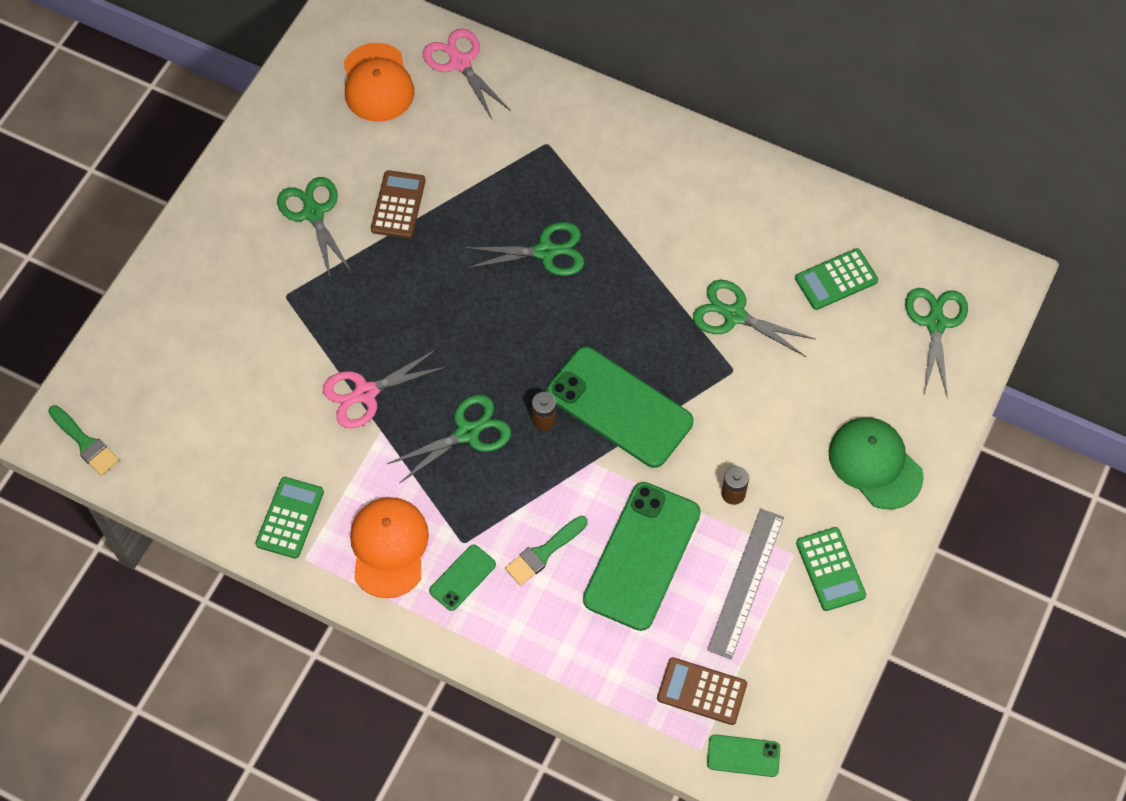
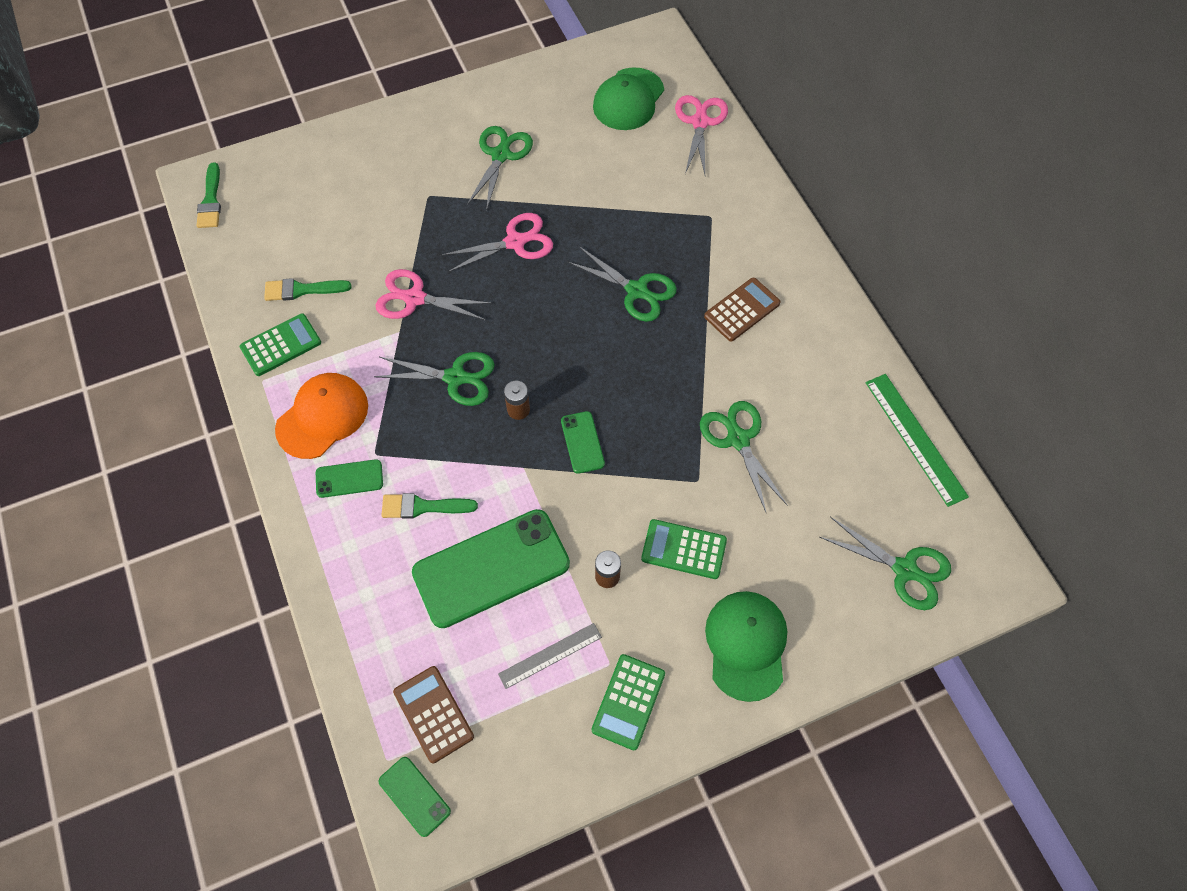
camera: 40 degrees right, 0 degrees up
orange cap [344,43,414,122] -> green cap [593,67,664,130]
brown calculator [371,170,426,239] -> brown calculator moved to [704,278,781,342]
green phone [546,346,693,468] -> green phone [561,411,605,474], size x0.46
grey ruler [707,508,784,659] -> grey ruler [498,623,602,689], size x0.64
green calculator [795,248,878,310] -> green calculator moved to [641,519,727,579]
green scissors [905,288,968,398] -> green scissors turned 75 degrees clockwise [820,517,951,610]
none -> green brush [264,278,352,301]
none -> pink scissors [440,213,553,273]
none -> green ruler [866,374,969,507]

